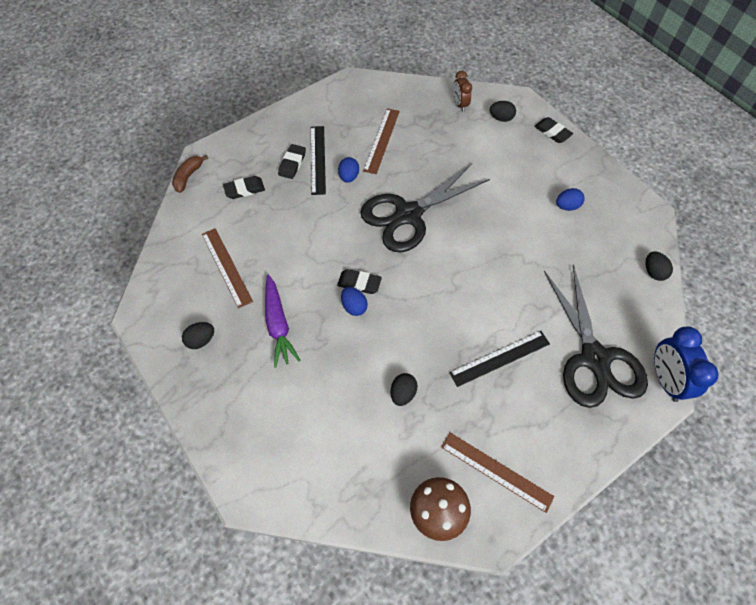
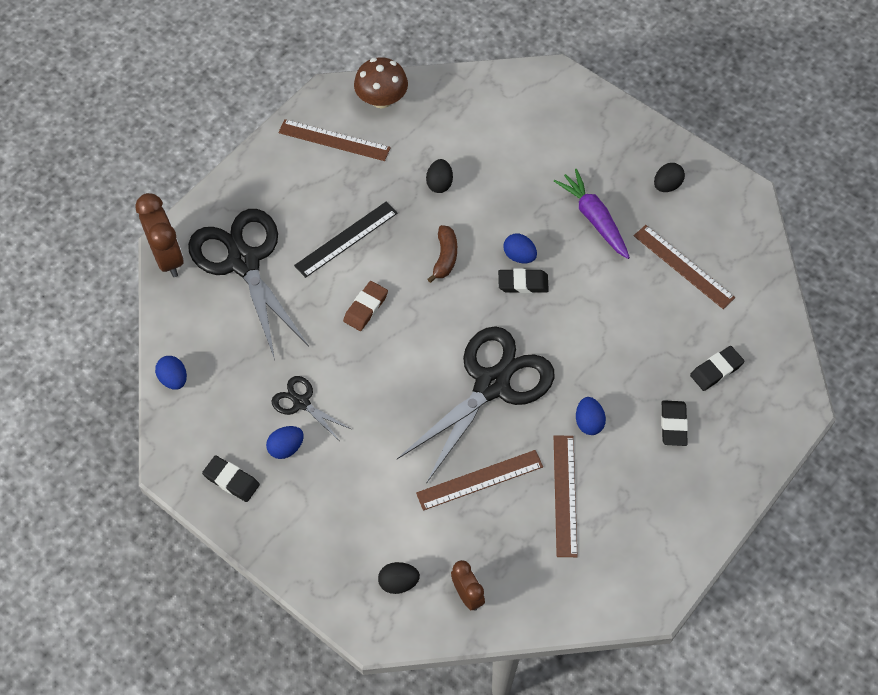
camera: 165 degrees right, 0 degrees up
brown banana [172,155,209,193] -> brown banana moved to [428,225,457,283]
black ruler [311,126,326,195] -> none
black eraser [534,117,573,143] -> black eraser moved to [202,455,260,502]
black egg [645,252,673,281] -> blue egg [155,356,187,390]
blue clock [654,326,719,402] -> brown clock [135,193,184,277]
none -> black scissors [272,376,351,440]
none -> brown eraser [343,281,388,331]
none -> brown ruler [416,450,543,511]

